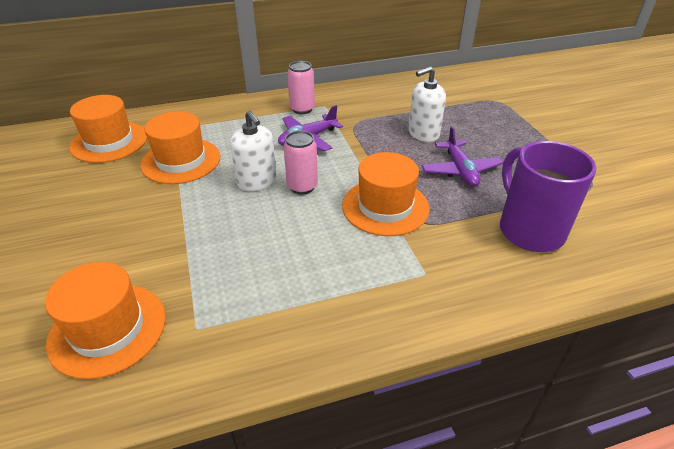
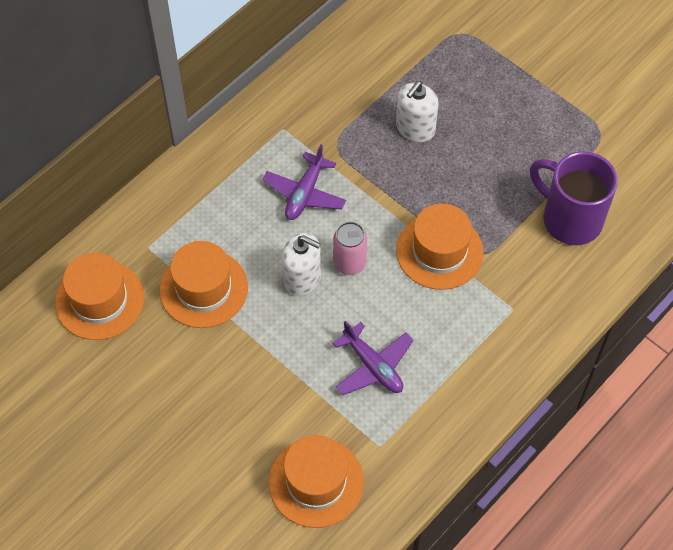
camera: 30 degrees left, 20 degrees up
pink can [287,61,315,114] -> none
purple plane [422,126,503,187] -> purple plane moved to [333,320,414,395]

